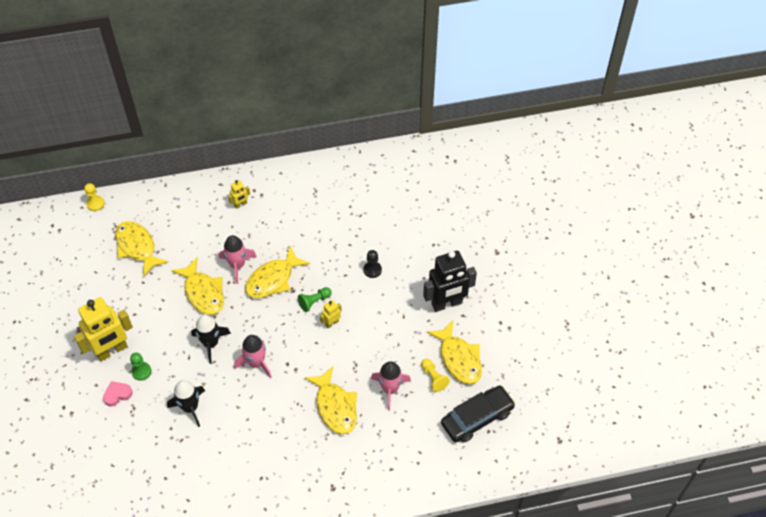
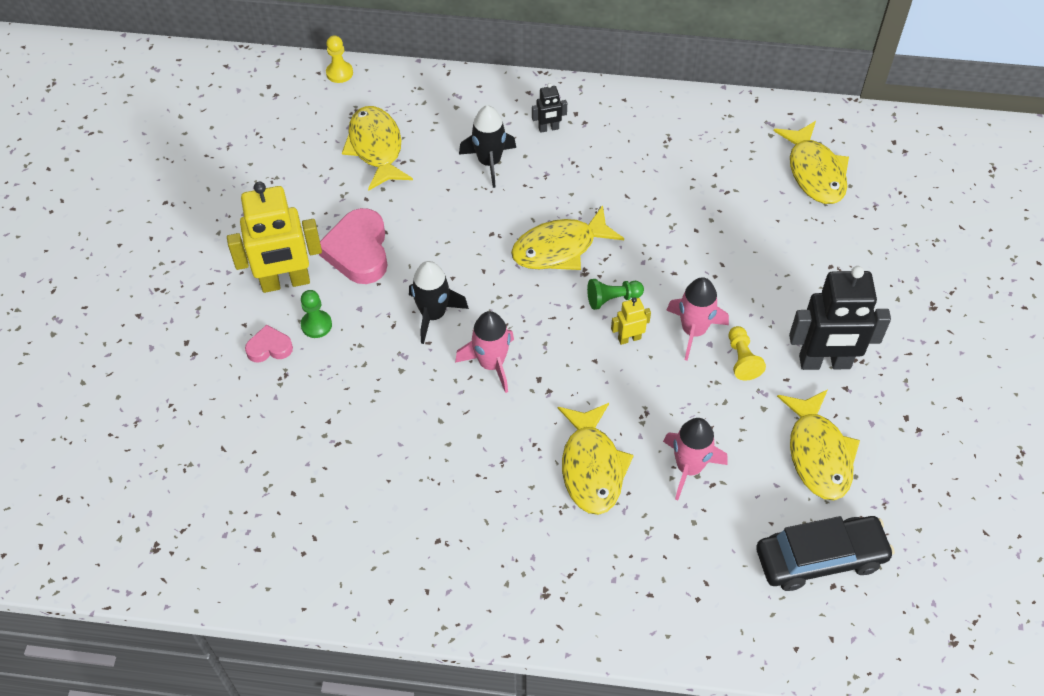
camera: 20 degrees right, 0 degrees up
black rocket [167,380,205,427] -> black rocket moved to [459,106,516,188]
yellow fish [171,258,224,315] -> yellow fish moved to [774,121,849,204]
pink rocket [219,235,257,284] -> pink rocket moved to [666,277,729,361]
yellow robot [228,180,250,209] -> black robot [532,83,567,133]
black pawn [363,250,382,278] -> none
yellow pawn [421,359,450,392] -> yellow pawn moved to [729,326,766,380]
none -> pink heart [319,208,387,284]

